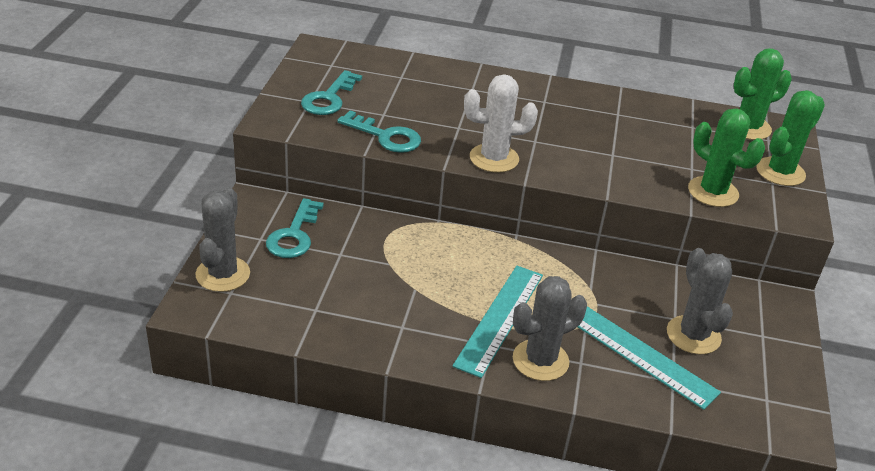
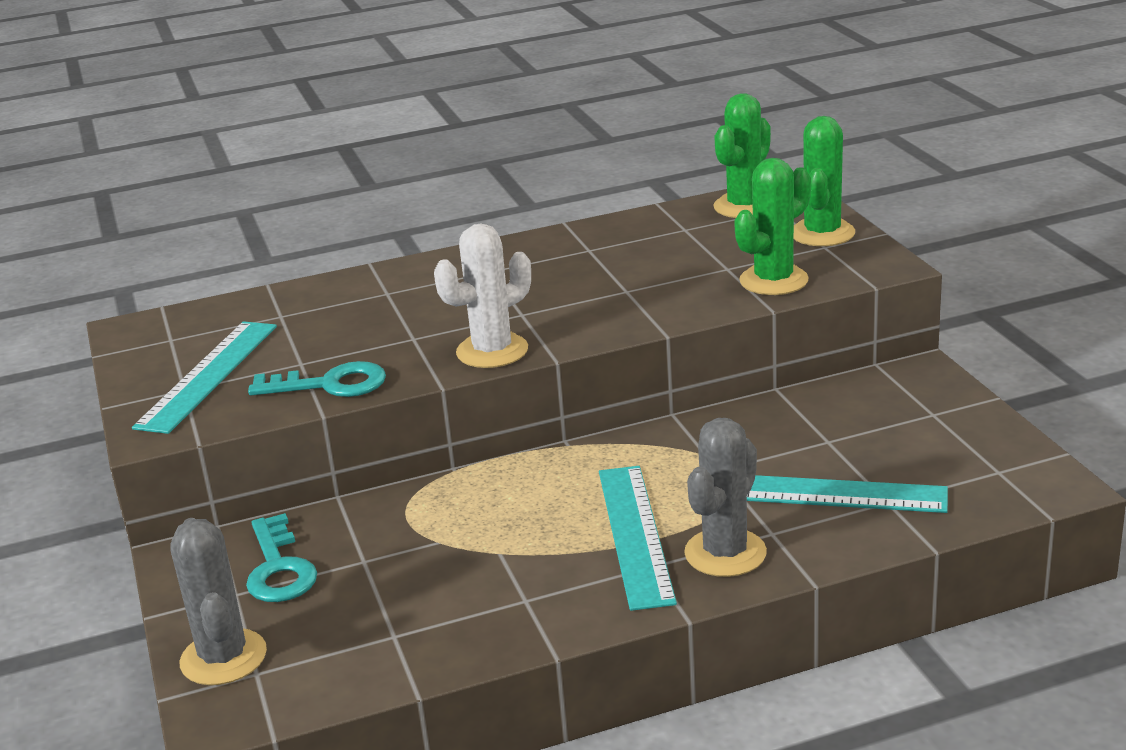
camera: 25 degrees left, 10 degrees down
turquoise key [301,70,362,115] -> turquoise ruler [132,321,277,434]
grey cactus [667,248,733,354] -> none
green cactus [688,108,765,207] -> green cactus turned 60 degrees counterclockwise [734,158,811,295]

